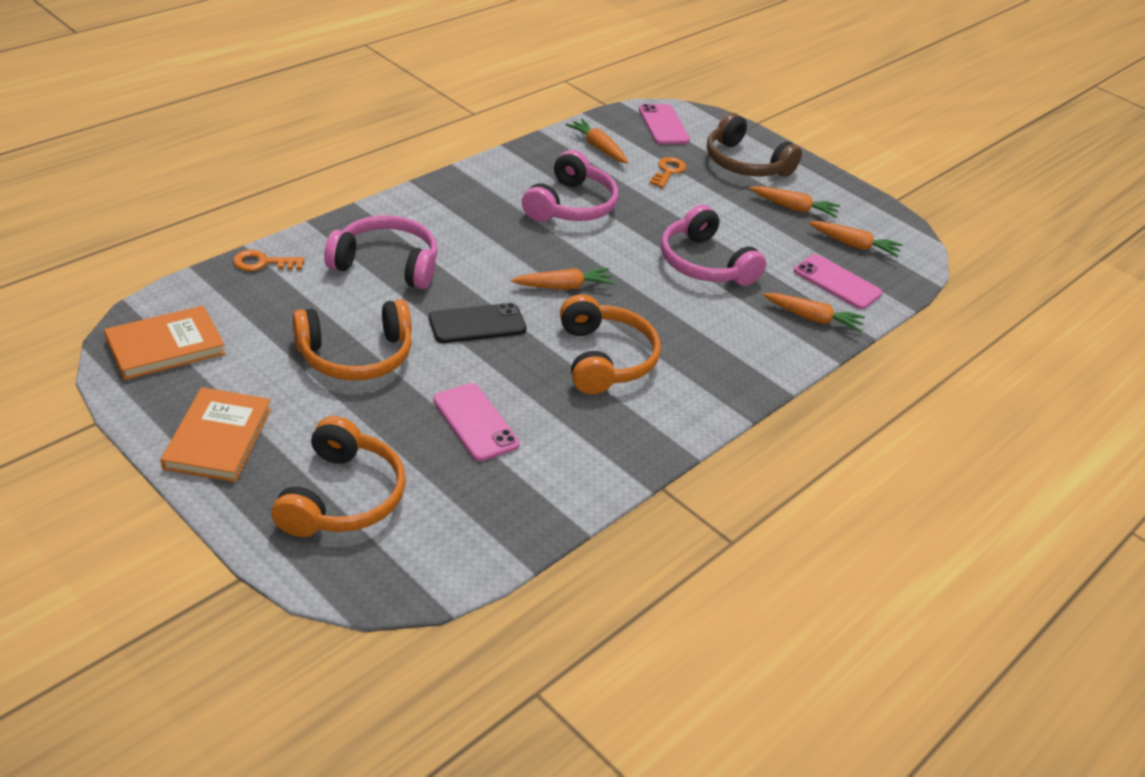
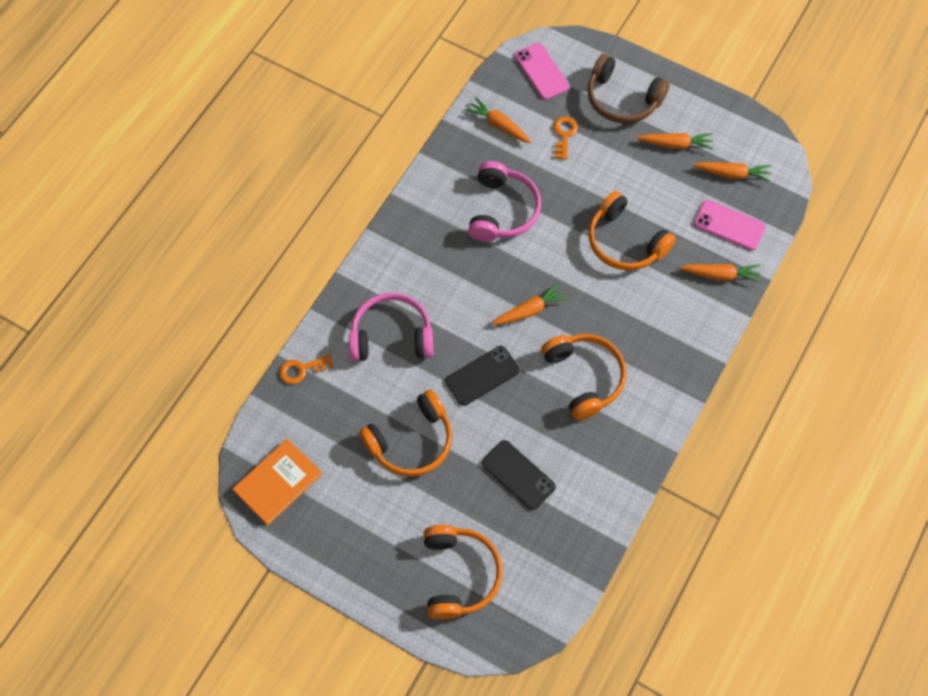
camera: 10 degrees left, 25 degrees up
orange book [161,387,271,482] -> none
pink phone [433,383,520,461] -> black phone [482,440,556,510]
pink headphones [661,205,766,286] -> orange headphones [588,191,676,271]

